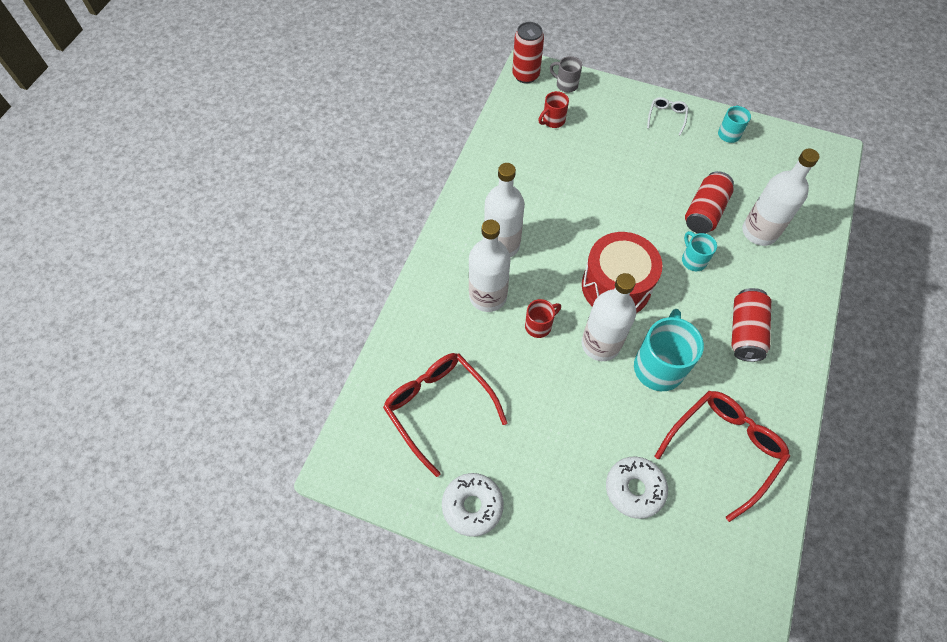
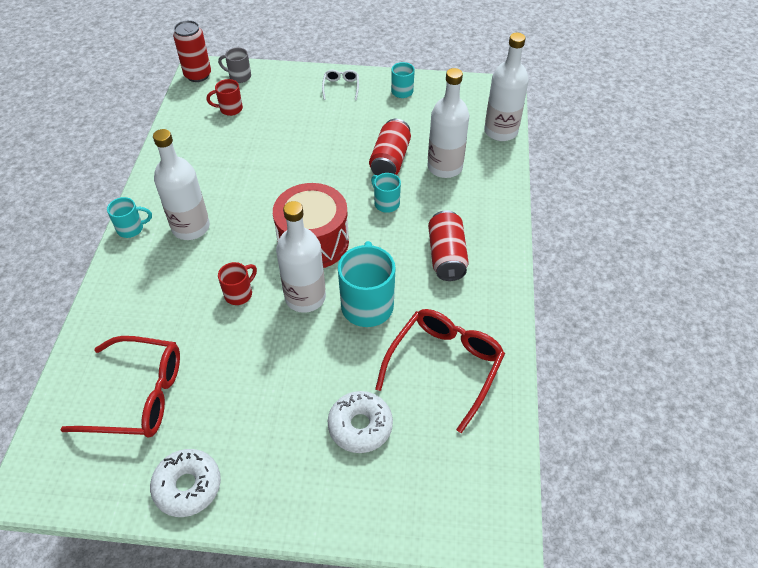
camera: 15 degrees left, 10 degrees down
red glasses [383,353,508,477] -> red glasses turned 150 degrees clockwise [60,336,180,438]
white bottle [469,220,510,312] -> white bottle moved to [484,33,529,141]
red mug [538,91,569,128] -> red mug turned 45 degrees clockwise [207,79,243,116]
none -> turquoise mug [107,197,152,238]

